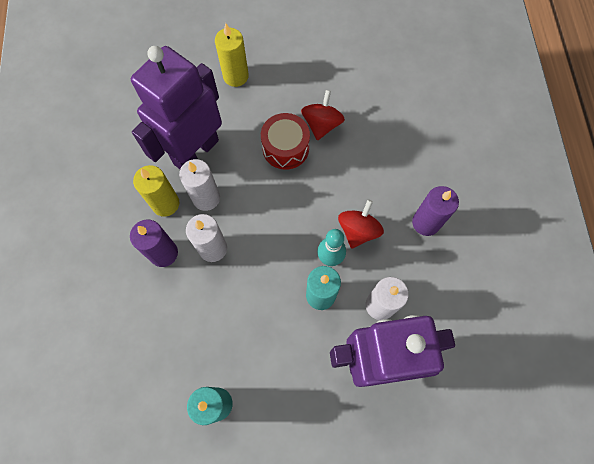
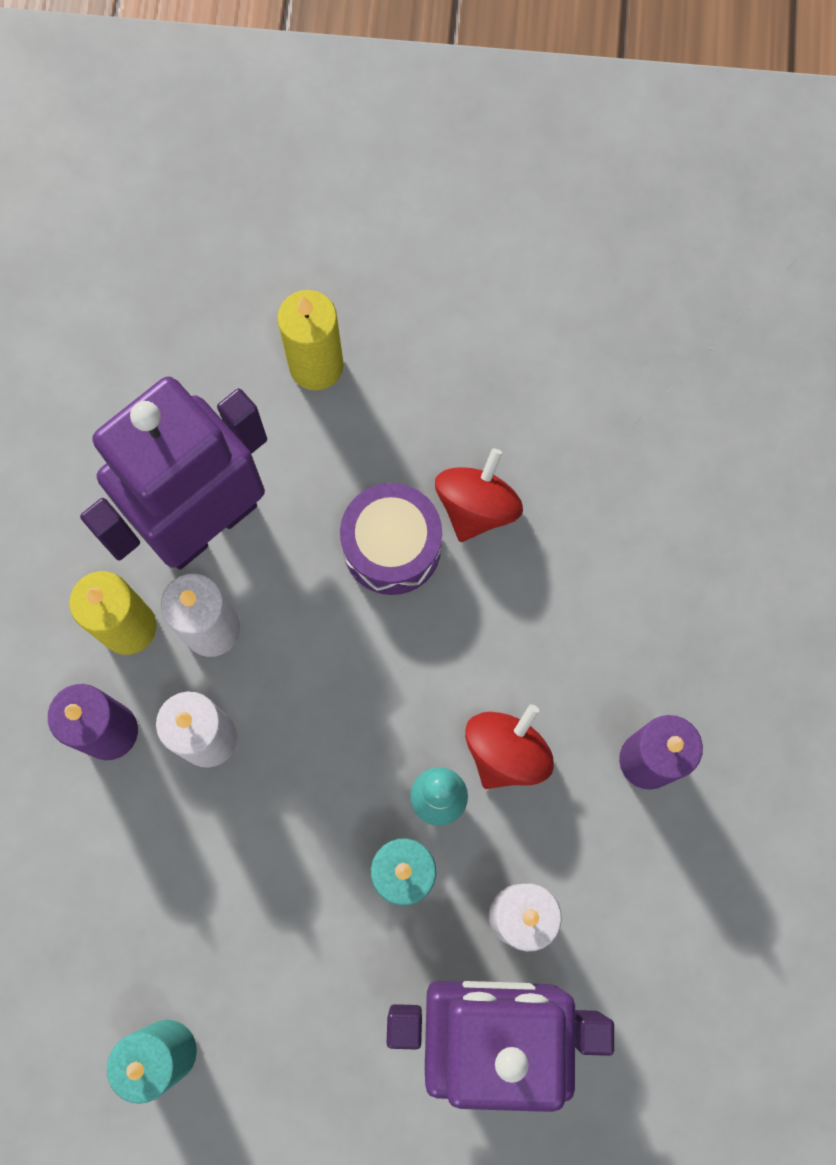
camera: 10 degrees right, 5 degrees up
red drum [261,113,310,170] -> purple drum [340,483,442,595]

